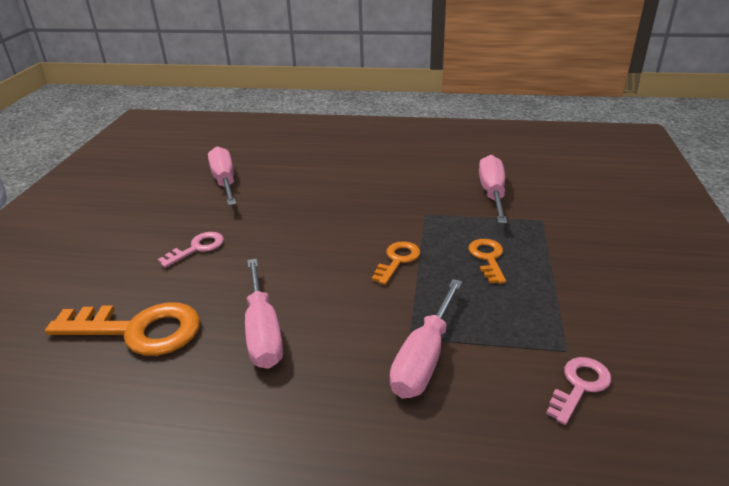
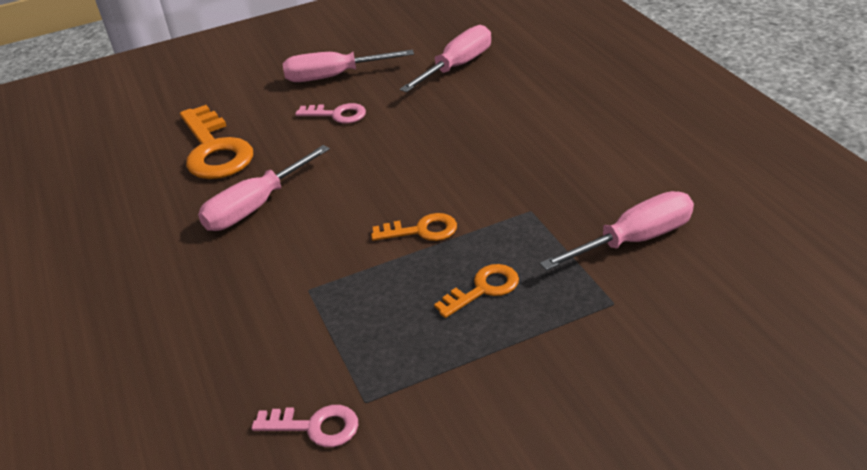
camera: 60 degrees right, 5 degrees up
pink screwdriver [390,279,462,398] -> pink screwdriver moved to [283,49,414,82]

